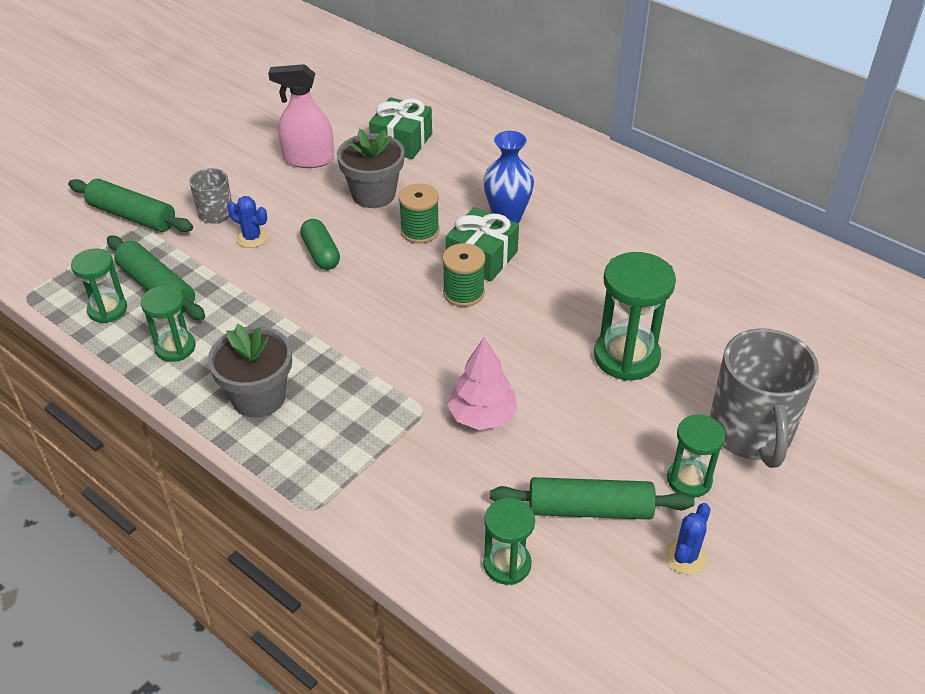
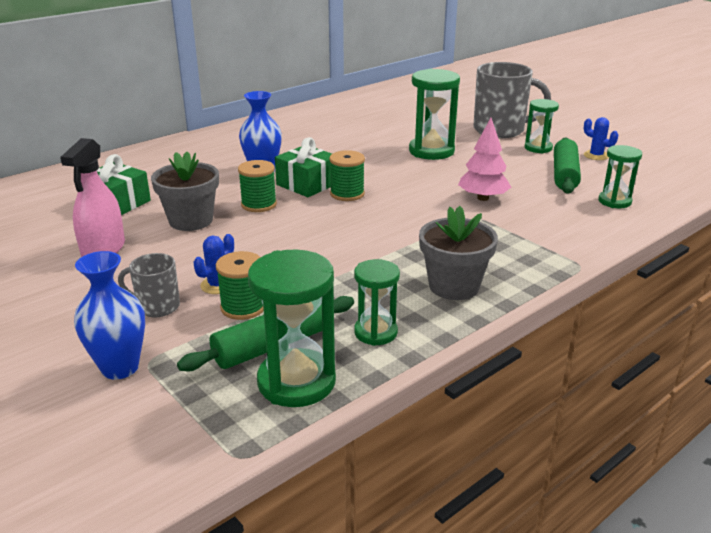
camera: 80 degrees left, 15 degrees down
green rolling pin [68,179,193,232] -> blue vase [74,251,145,380]
green hourglass [71,248,127,323] -> green hourglass [248,249,336,407], size x1.64
green capsule [300,219,340,270] -> none
none -> green spool [216,251,264,320]

